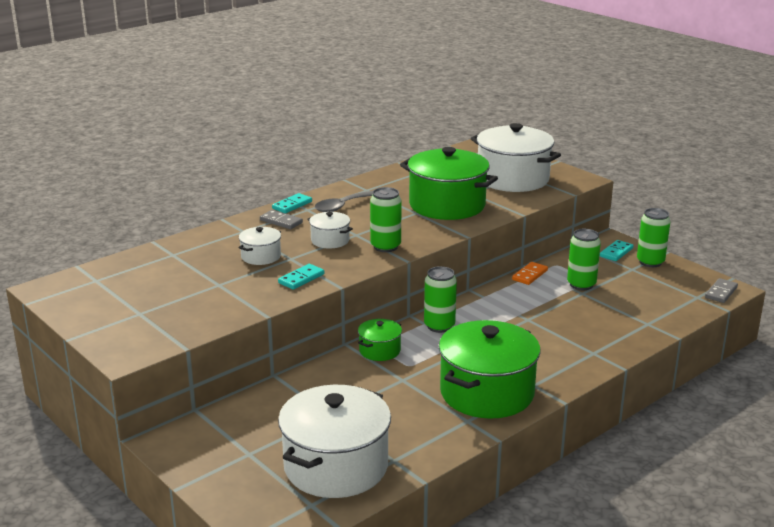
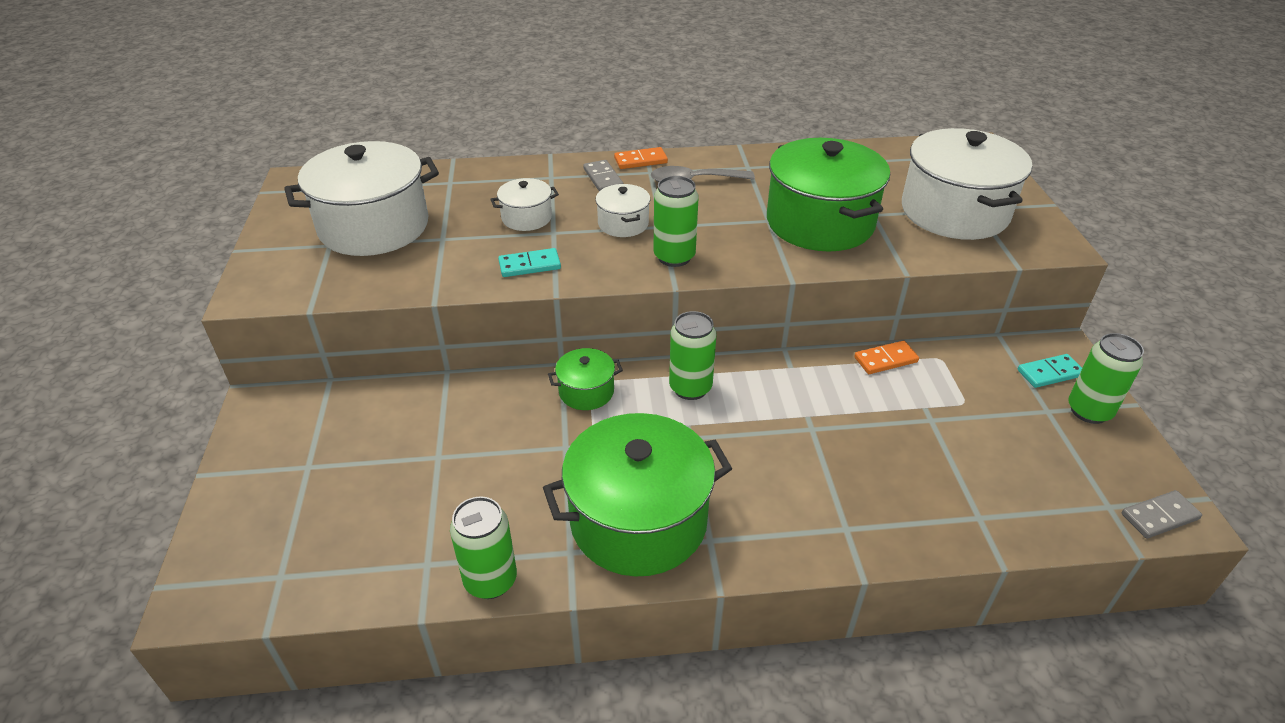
camera: 35 degrees right, 15 degrees up
turquoise domino [272,193,312,213] -> orange domino [614,147,668,169]
white pot [278,385,391,498] -> white pot moved to [284,141,439,256]
green can [567,229,601,290] -> green can moved to [450,497,517,599]

